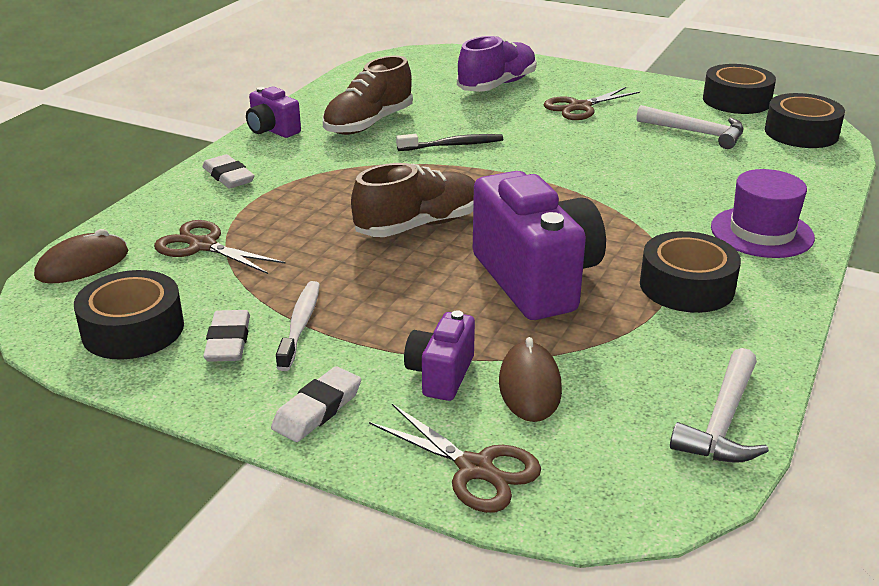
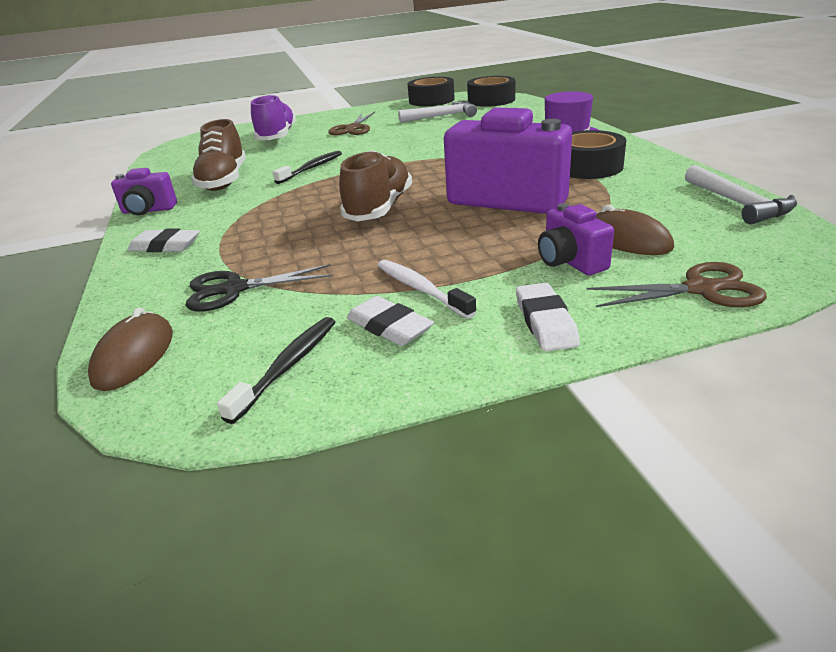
camera: 40 degrees left, 0 degrees up
black tape [74,270,184,360] -> black toothbrush [217,317,335,424]
brown scissors [154,220,286,274] -> black scissors [185,264,333,311]

